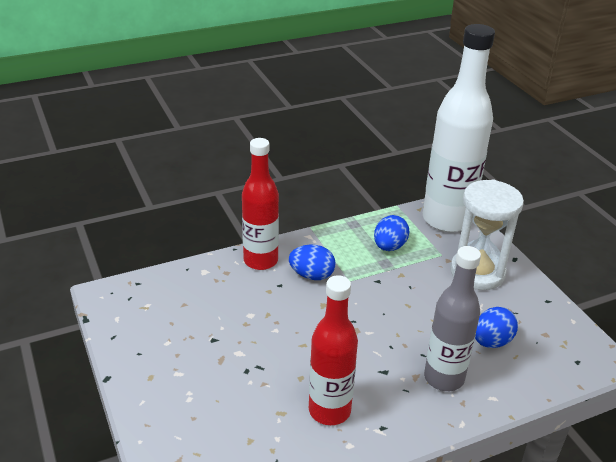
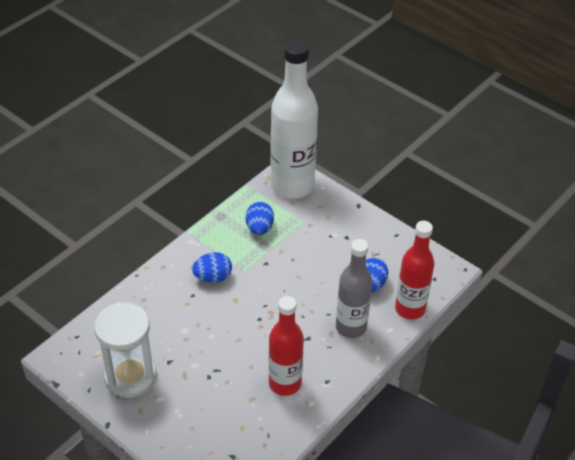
camera: 25 degrees left, 10 degrees up
red bottle [242,138,279,270] -> red bottle moved to [395,221,434,320]
white hourglass [450,179,524,290] -> white hourglass moved to [94,302,156,398]

